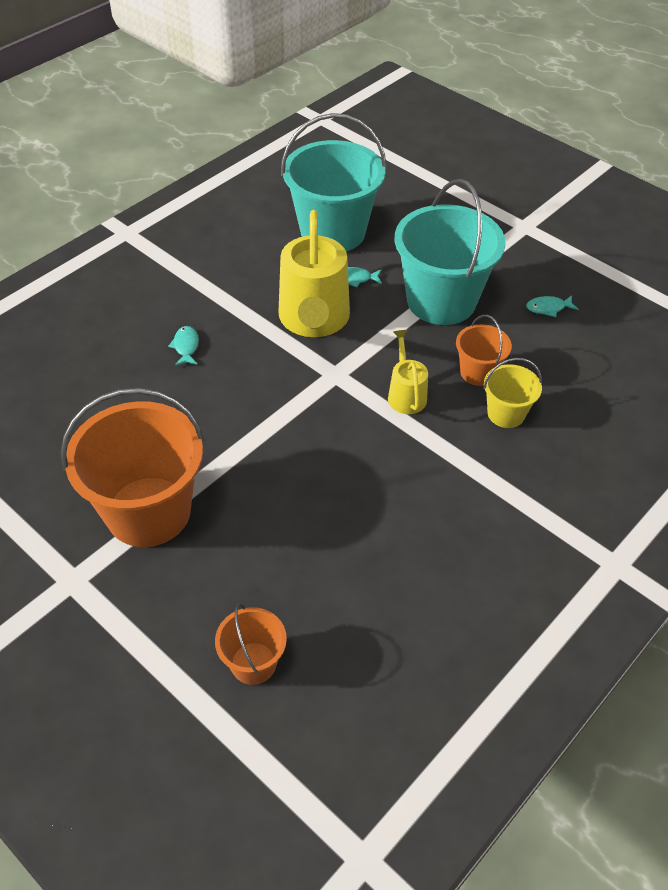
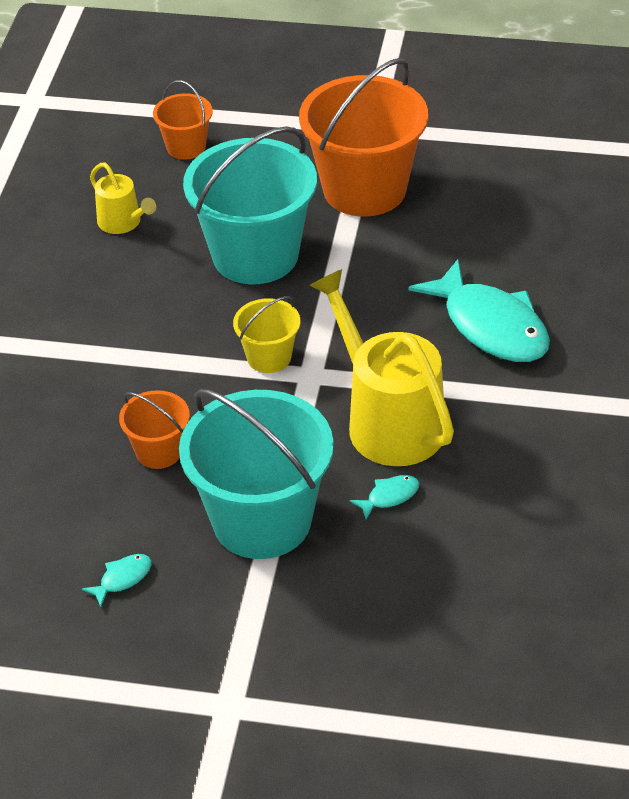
camera: 150 degrees right, 5 degrees down
turquoise fish [168,326,199,366] -> turquoise fish [408,259,550,362], size x2.45
turquoise bucket [281,113,387,251] -> turquoise bucket moved to [183,126,317,284]
yellow watering can [388,330,428,414] -> yellow watering can moved to [90,163,156,234]
yellow bucket [483,358,542,428] -> yellow bucket moved to [233,296,300,373]

